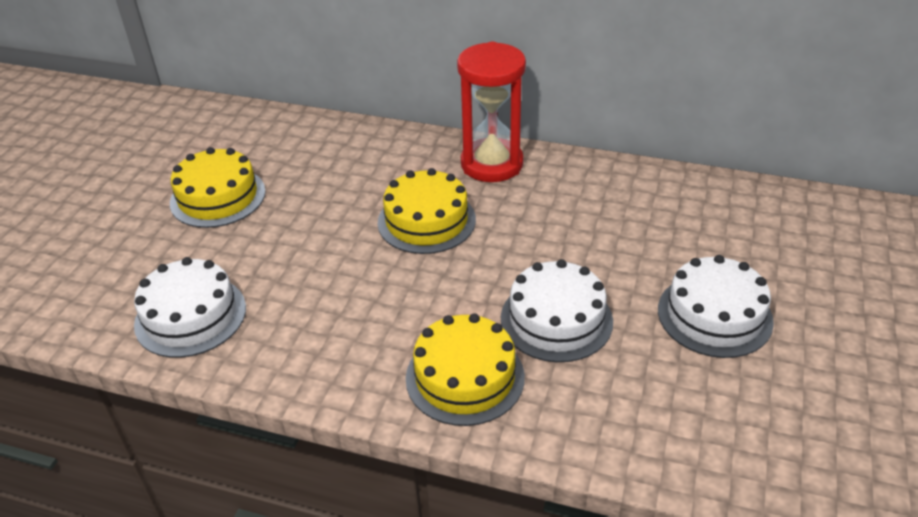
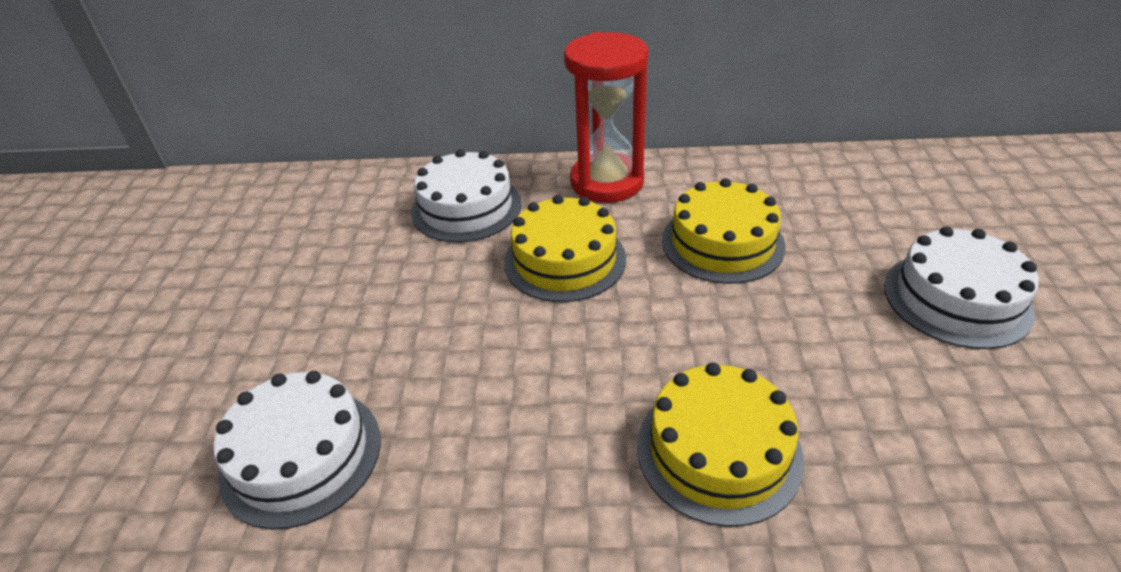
camera: 15 degrees left, 0 degrees up
yellow cake [170,147,266,228] -> yellow cake moved to [662,178,785,284]
white cake [501,259,613,362] -> white cake moved to [411,149,522,242]

